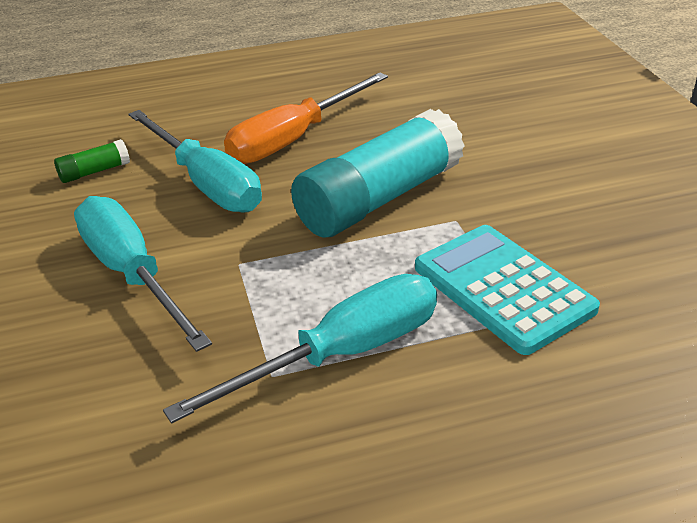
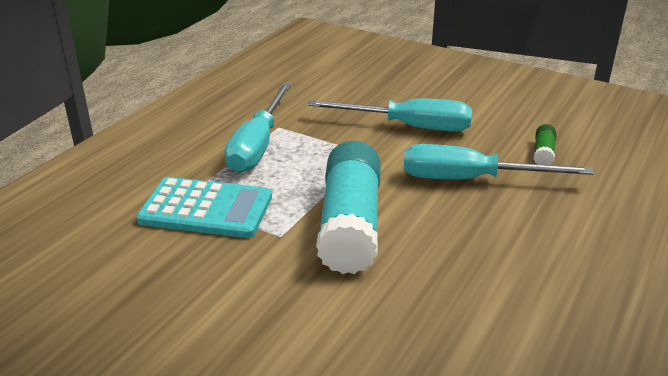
camera: 135 degrees right, 5 degrees down
orange screwdriver [224,72,388,164] -> none

